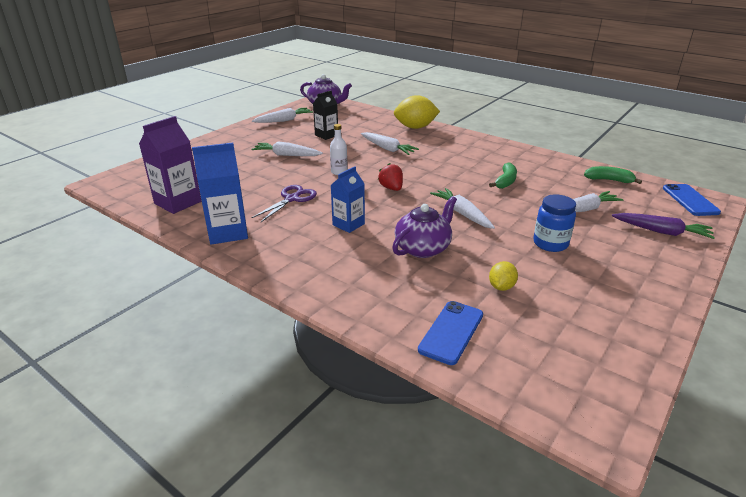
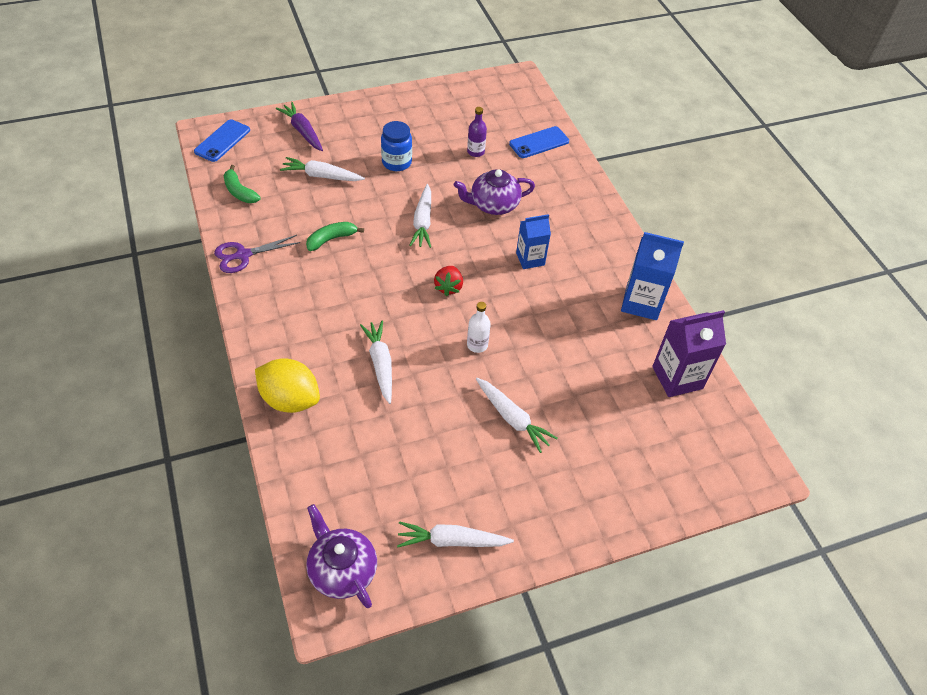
camera: 150 degrees left, 20 degrees up
purple scissors [251,185,317,222] -> purple scissors moved to [214,235,301,273]
black carton [313,90,338,140] -> none
yellow lemon [489,261,518,291] -> purple bottle [467,107,487,157]

